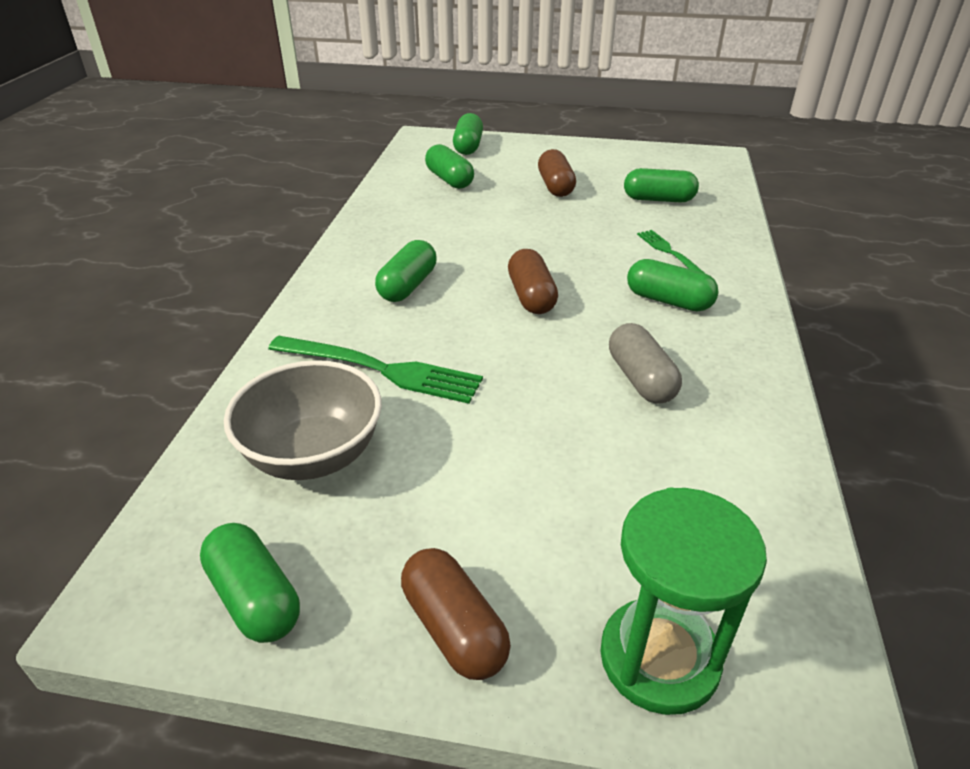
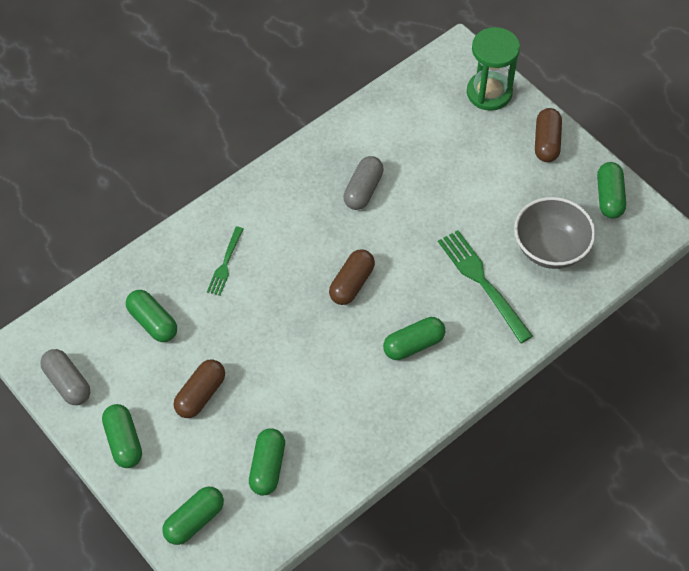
camera: 140 degrees left, 20 degrees up
green capsule [627,259,719,311] -> green capsule moved to [102,404,142,468]
none -> grey capsule [40,349,90,405]

